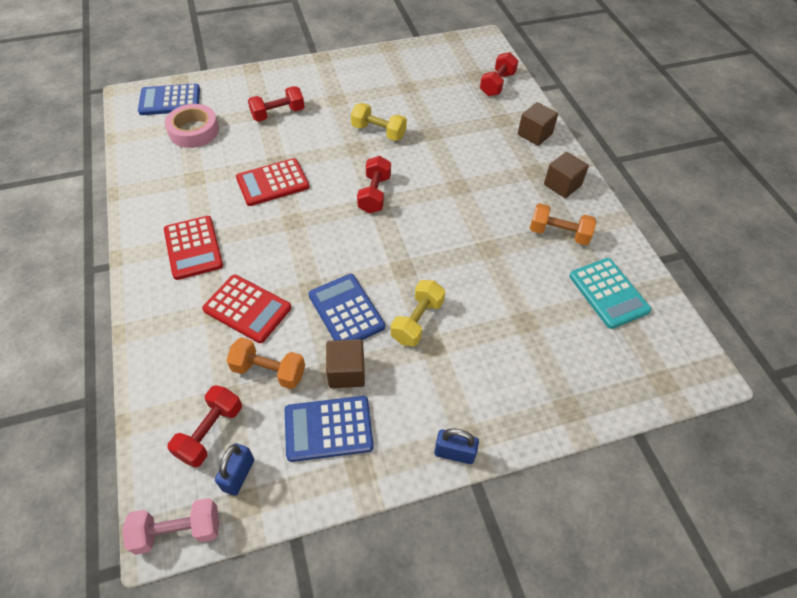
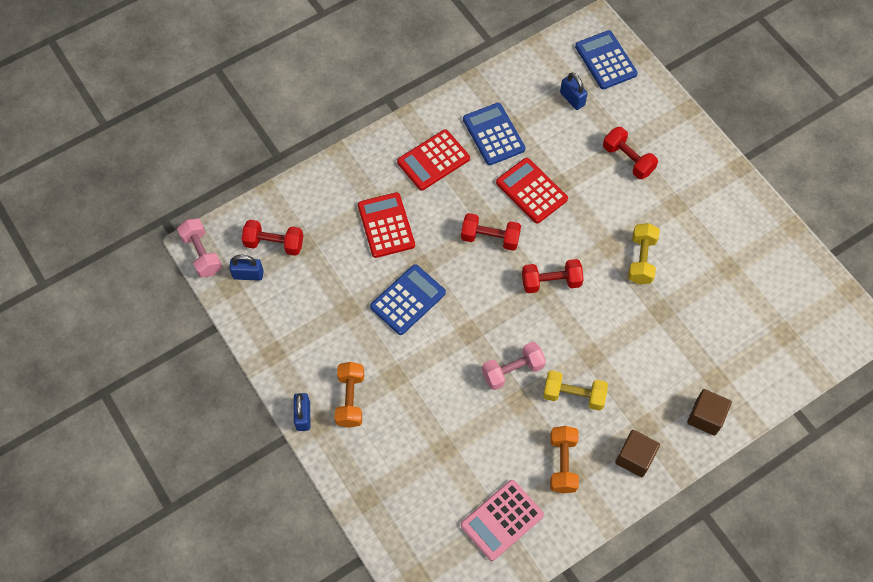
camera: 75 degrees right, 10 degrees up
pink tape [165,104,219,148] -> blue padlock [560,73,588,110]
red calculator [202,275,291,343] -> red calculator turned 150 degrees clockwise [358,192,415,258]
orange dumbbell [226,337,305,389] -> orange dumbbell moved to [335,362,364,428]
blue calculator [285,396,374,462] -> blue calculator moved to [463,103,526,165]
brown cube [326,339,365,388] -> none
yellow dumbbell [391,280,445,347] -> yellow dumbbell moved to [543,370,608,411]
red dumbbell [480,52,518,96] -> red dumbbell moved to [461,213,521,251]
turquoise calculator [569,258,651,329] -> pink calculator [461,480,544,561]
none -> pink dumbbell [482,341,546,390]

